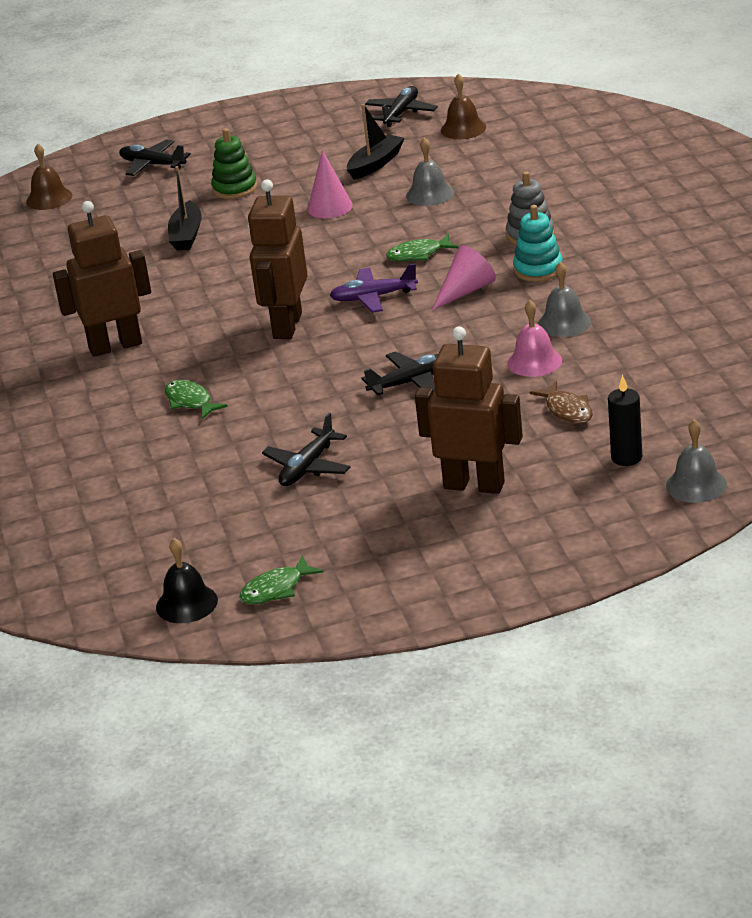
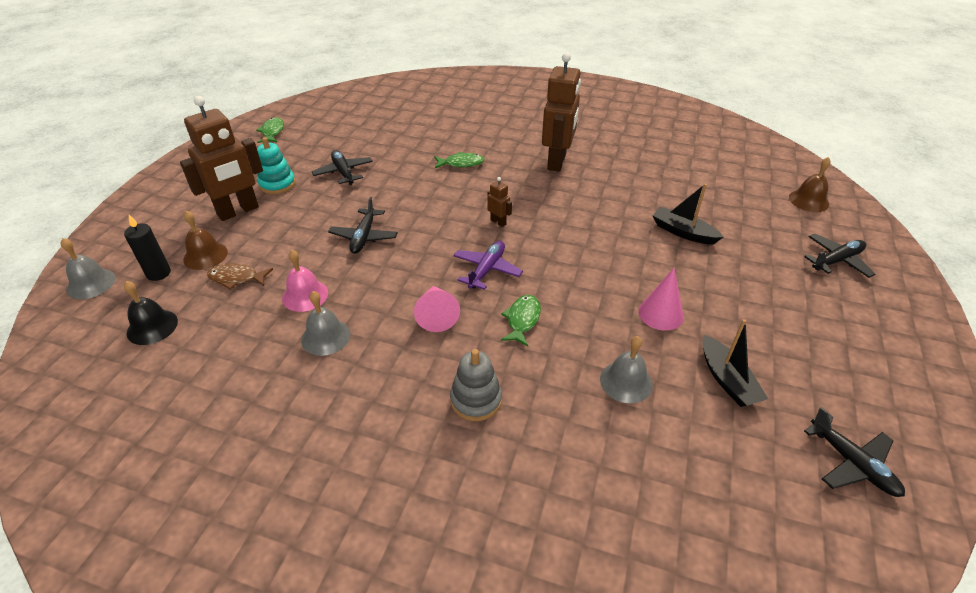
camera: 120 degrees right, 10 degrees up
black bell [156,538,218,623] -> black bell moved to [124,281,178,345]
green stacking toy [211,128,257,199] -> none
brown robot [248,180,308,339] -> brown robot [487,177,512,227], size x0.43
brown bell [441,74,486,139] -> brown bell moved to [183,210,228,270]
turquoise stacking toy [513,205,563,282] -> turquoise stacking toy moved to [257,137,296,194]

